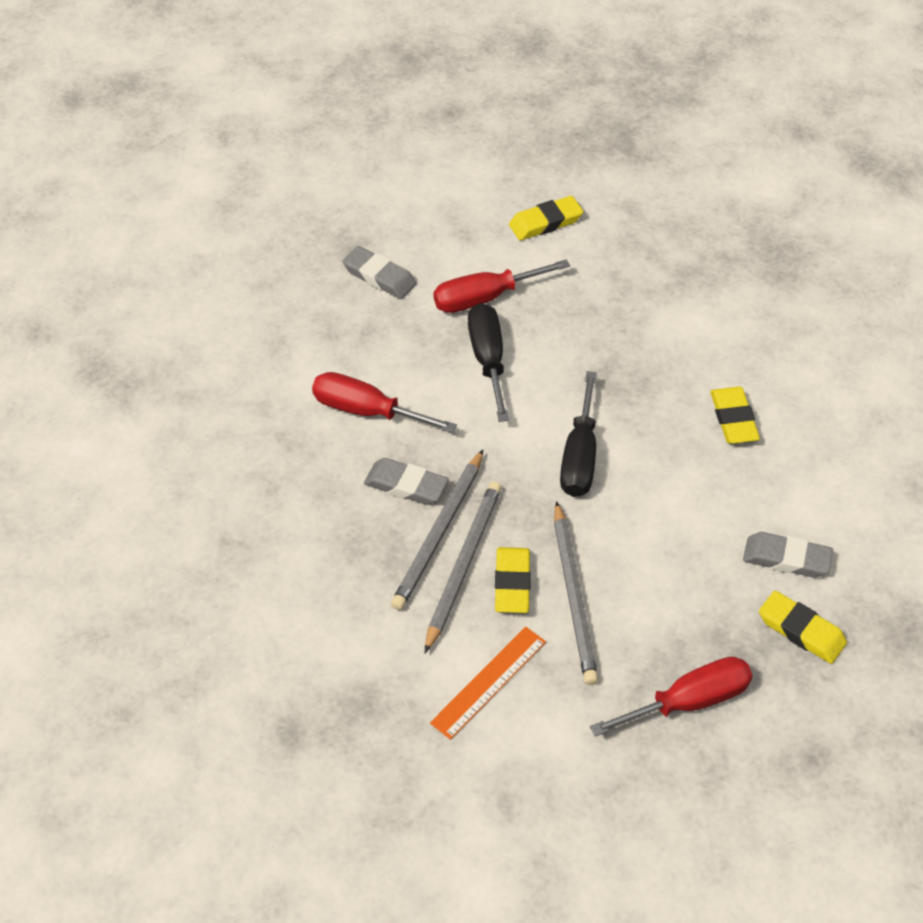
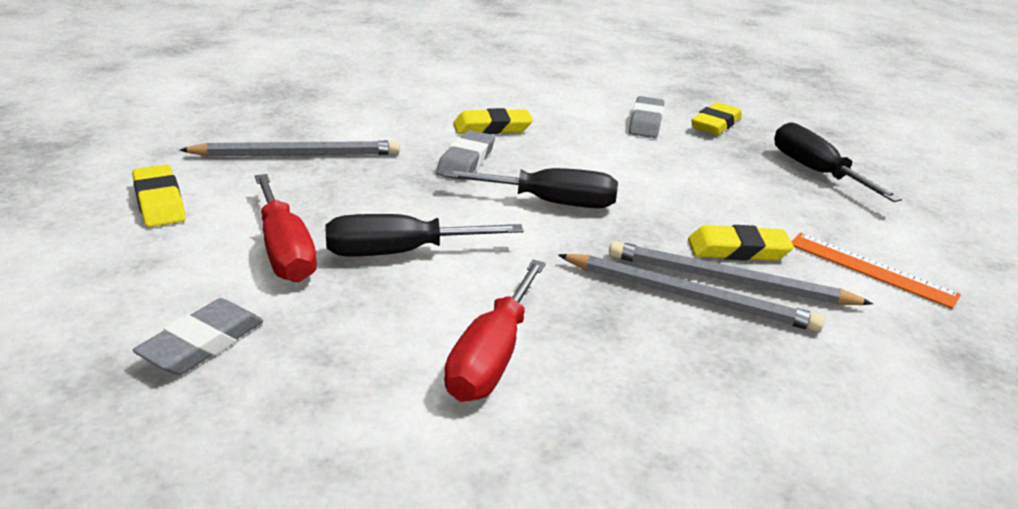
camera: 95 degrees left, 20 degrees down
grey eraser [364,458,449,505] -> grey eraser moved to [436,130,495,181]
grey pencil [554,501,598,685] -> grey pencil moved to [180,141,400,157]
red screwdriver [590,657,753,736] -> black screwdriver [774,122,902,202]

